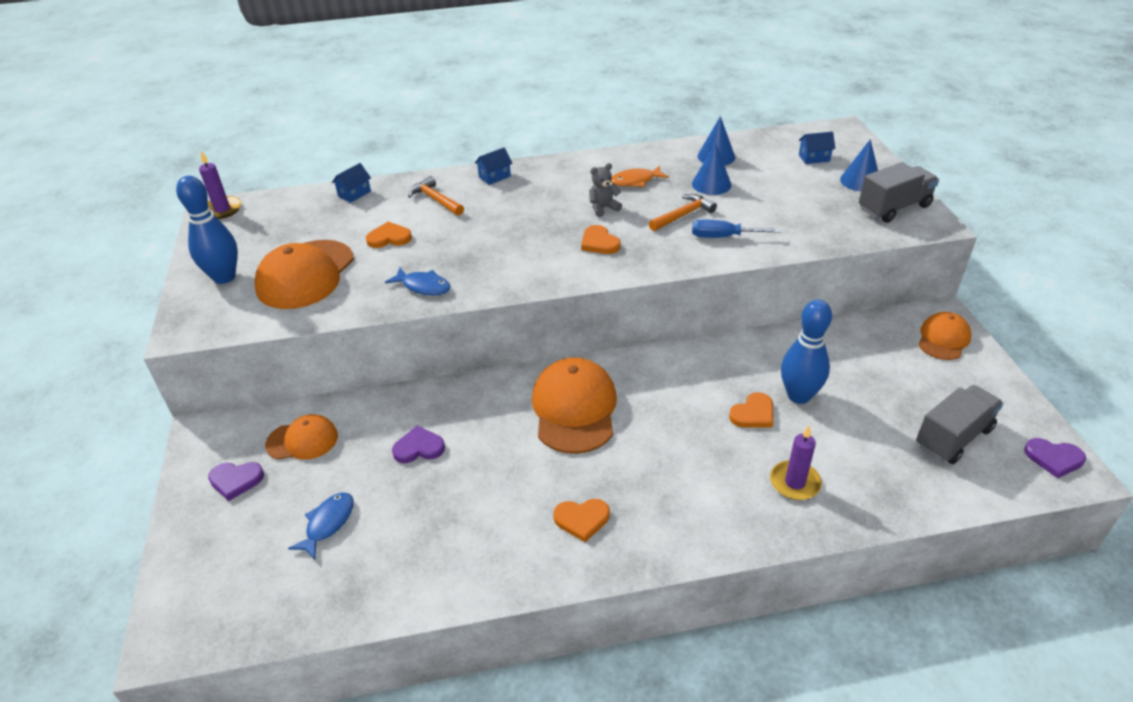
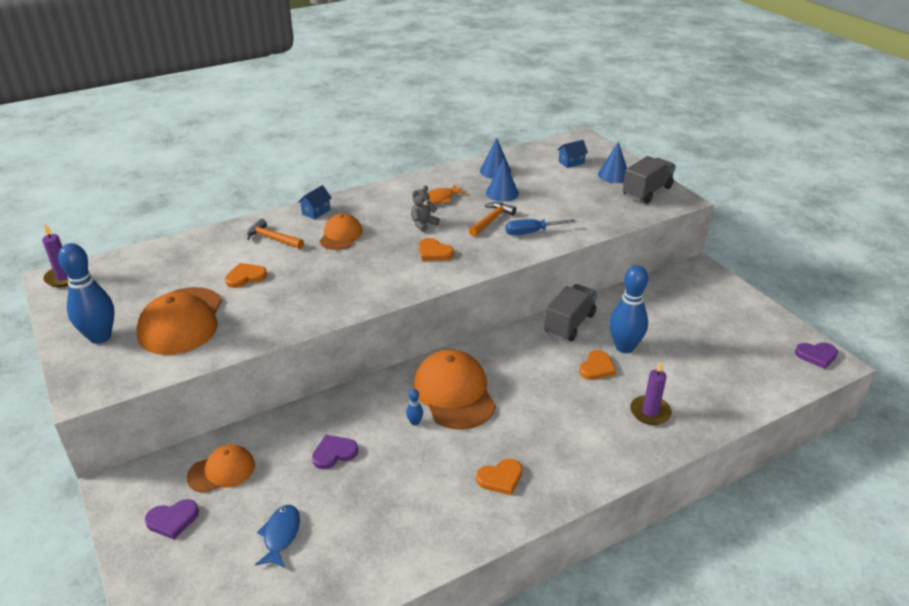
camera: 20 degrees left, 5 degrees down
blue house [332,163,371,203] -> none
blue fish [385,268,451,295] -> none
grey truck [916,385,1004,464] -> grey truck moved to [544,284,597,341]
orange cap [918,312,971,360] -> orange cap moved to [320,214,363,250]
none -> blue bowling pin [406,389,423,426]

